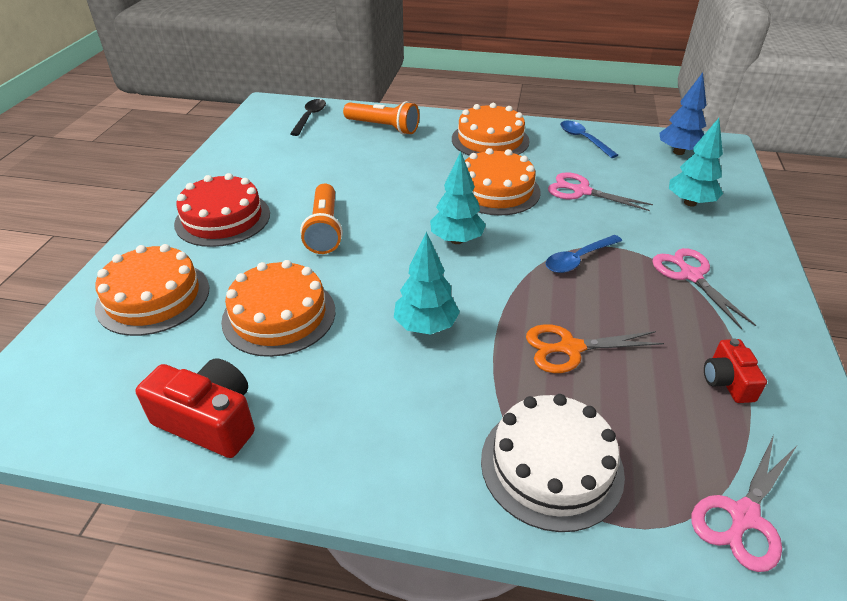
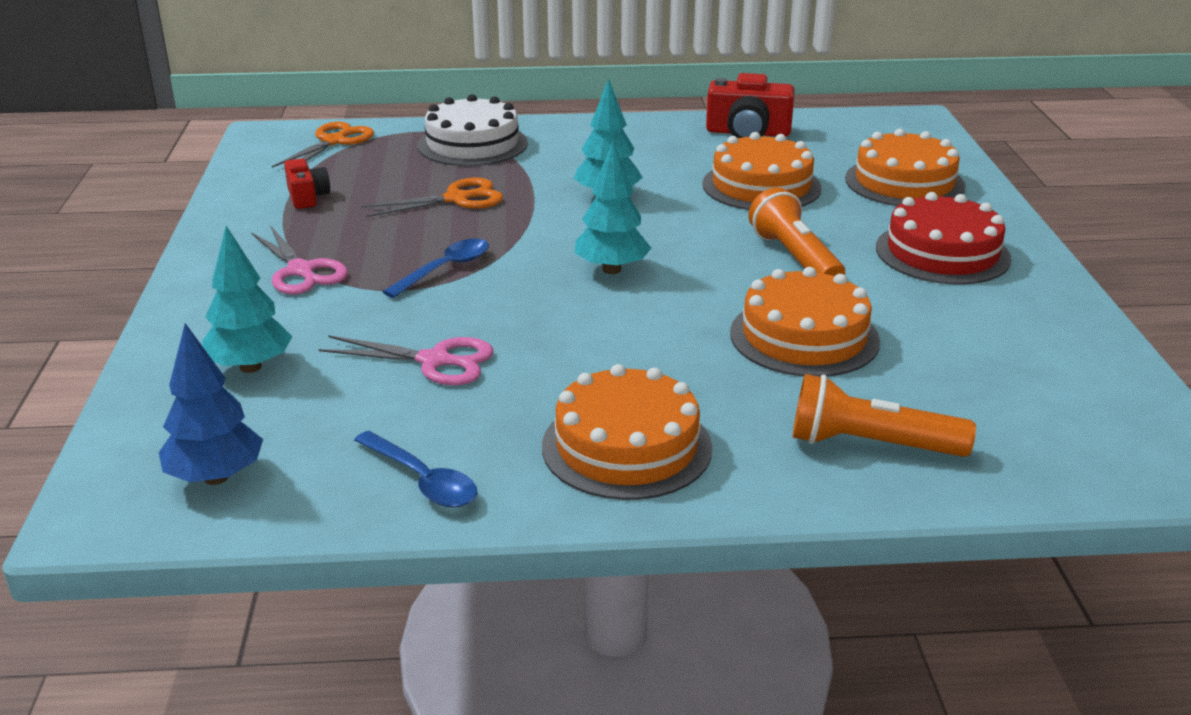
camera: 165 degrees right, 10 degrees down
black spoon [290,99,326,136] -> none
orange cake [465,148,540,215] -> orange cake moved to [730,267,880,377]
pink scissors [692,435,797,572] -> orange scissors [272,122,374,168]

